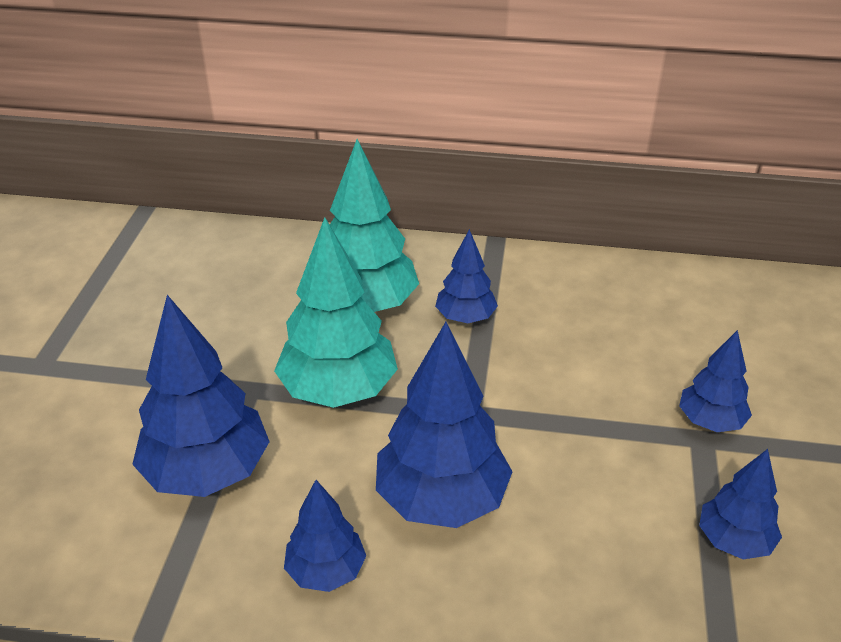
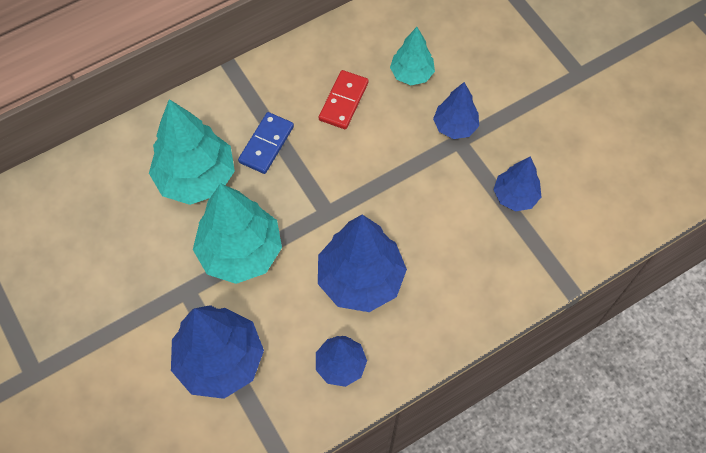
camera: 40 degrees left, 25 degrees up
blue tree [435,229,498,323] -> blue domino [238,112,294,174]
none -> red domino [319,70,368,129]
none -> turquoise tree [390,27,435,85]

